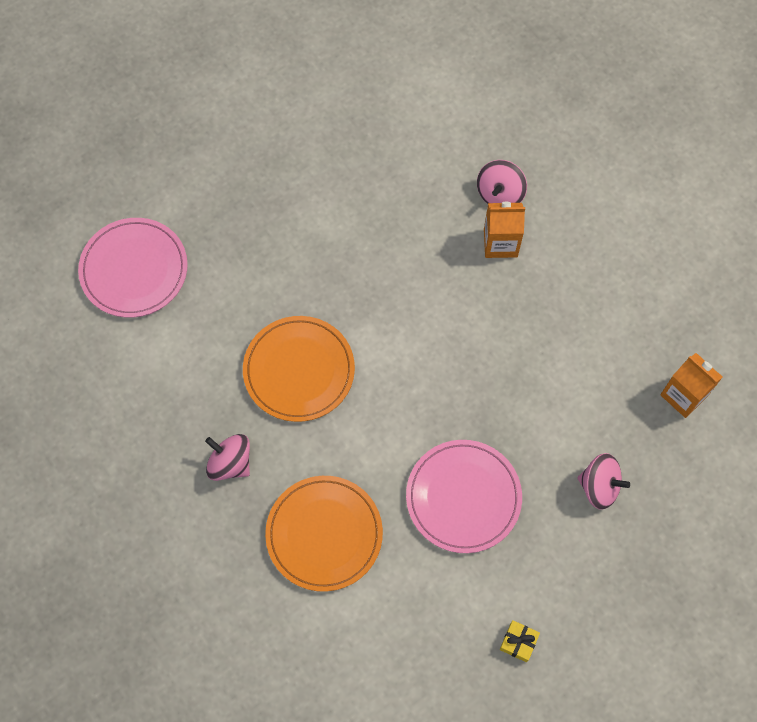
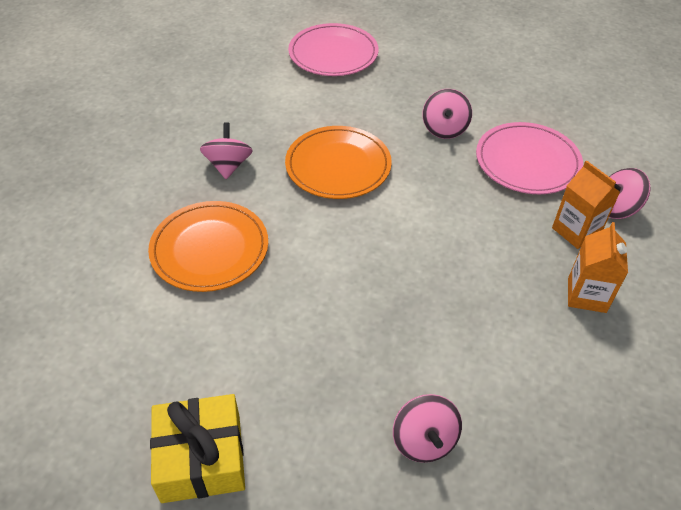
camera: 55 degrees right, 20 degrees down
pink plate [406,440,522,553] -> pink plate moved to [476,122,583,194]
yellow gift [500,620,540,662] -> yellow gift [150,394,245,503], size x2.22
orange carton [661,353,723,418] -> orange carton moved to [568,222,628,313]
none -> pink spinning top [423,89,472,139]

